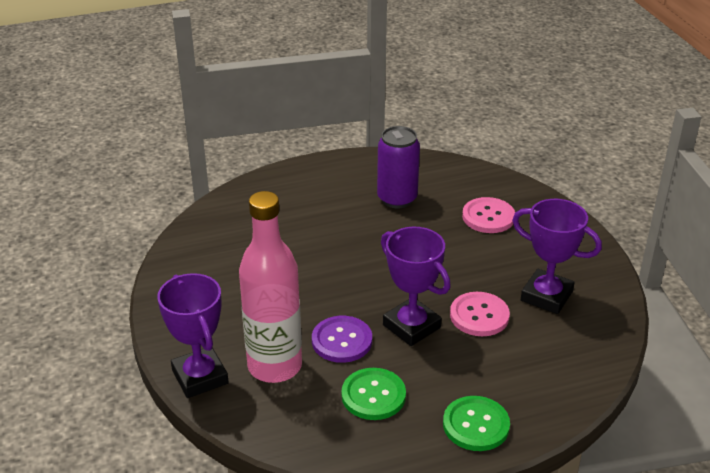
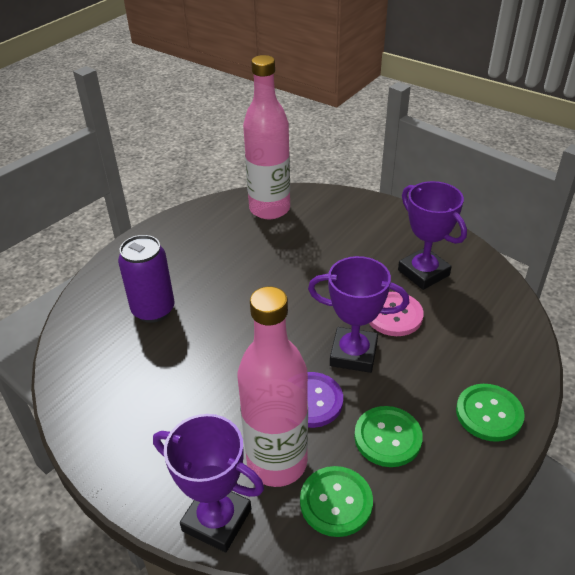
camera: 35 degrees left, 5 degrees up
purple can [377,126,420,208] -> purple can moved to [118,235,175,323]
pink button [462,197,515,233] -> none
purple trophy [512,199,602,314] -> purple trophy turned 60 degrees clockwise [398,181,467,290]
none -> pink bottle [243,55,290,219]
none -> green button [300,466,373,537]

